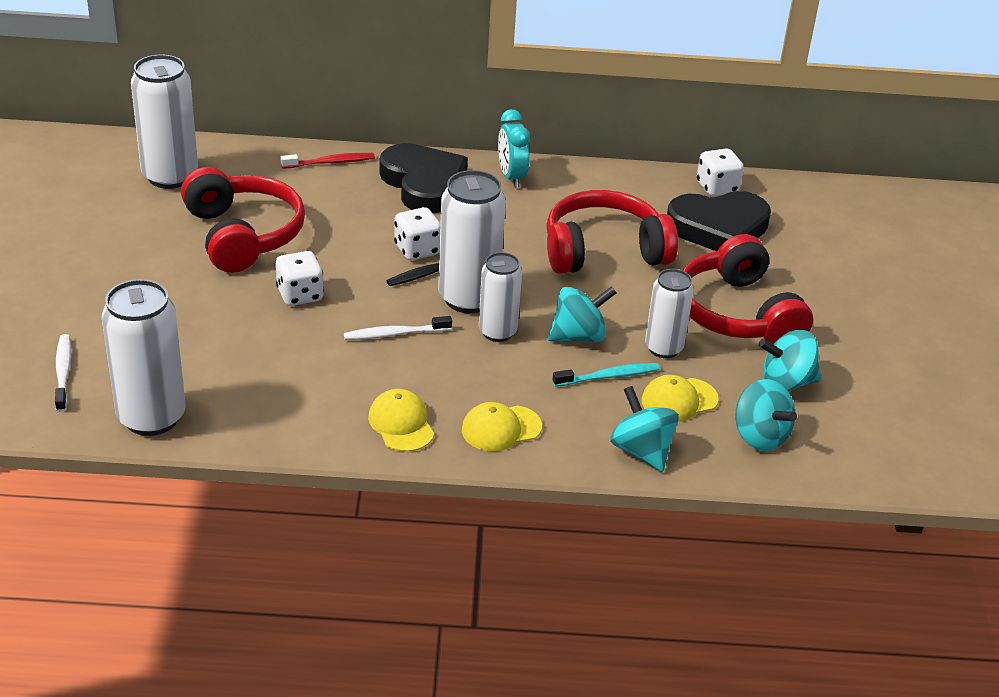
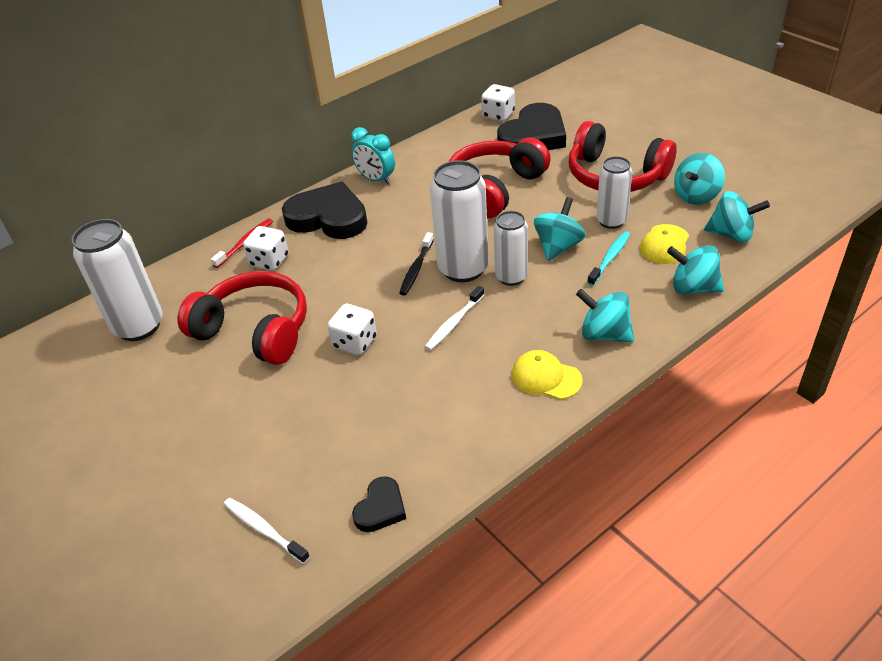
camera: 35 degrees left, 5 degrees up
white can [102,279,186,436] -> black heart [352,476,406,532]
white dice [394,207,440,260] -> white dice moved to [243,226,289,271]
yellow cap [462,402,542,452] -> turquoise spinning top [576,289,634,342]

